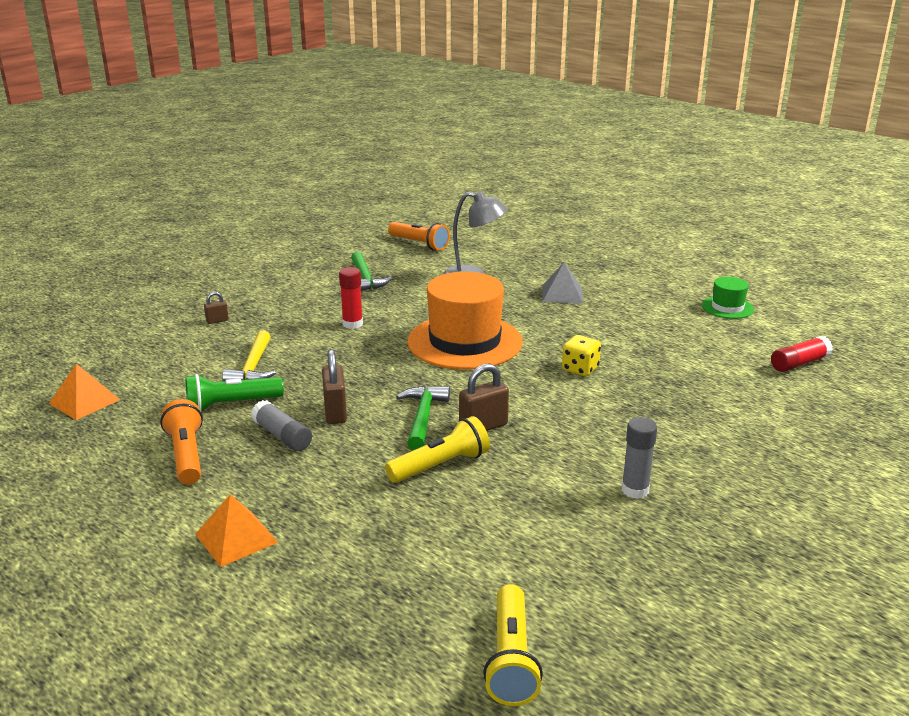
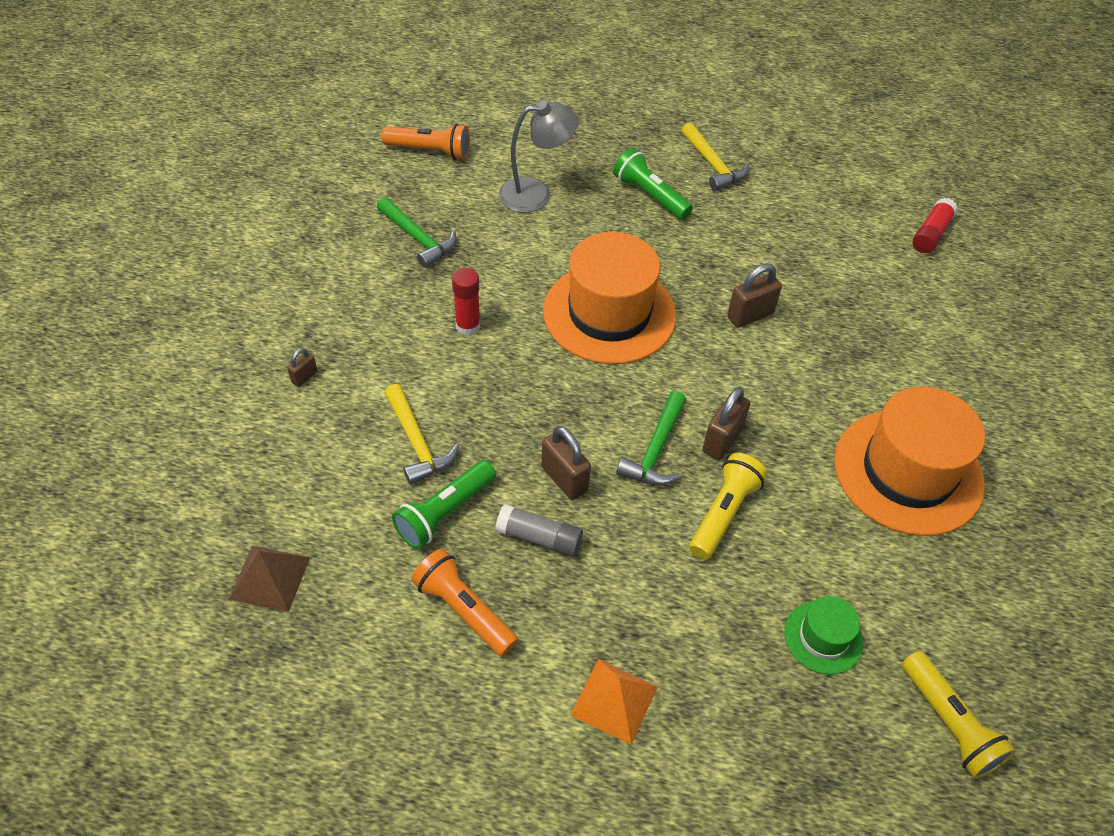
camera: 30 degrees left, 25 degrees up
orange pyramid [49,364,120,420] -> brown pyramid [229,546,310,612]
green hammer [396,386,450,450] -> green hammer turned 135 degrees counterclockwise [617,391,686,485]
grey pyramid [542,262,583,303] -> green flashlight [613,148,693,220]
yellow dice [562,335,601,376] -> brown padlock [727,263,782,328]
grey glue stick [622,417,657,499] -> orange hat [834,387,985,536]
green hat [702,277,754,319] -> green hat moved to [784,596,863,675]
none -> yellow hammer [681,123,749,191]

